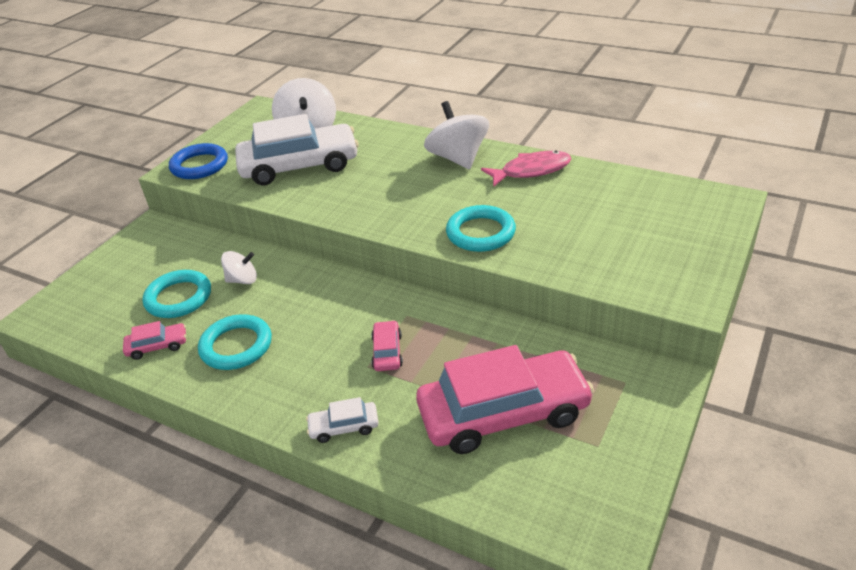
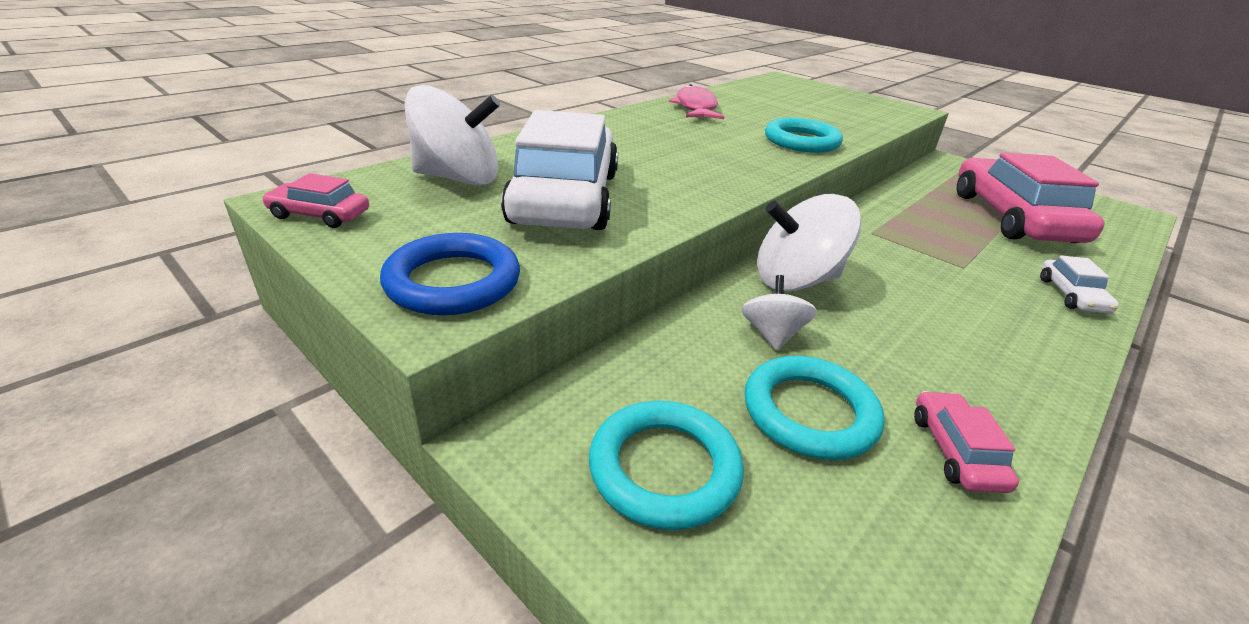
camera: 80 degrees left, 5 degrees down
turquoise ring [198,314,272,370] -> turquoise ring moved to [589,401,744,530]
pink car [371,320,403,371] -> pink car moved to [262,173,369,228]
white spinning top [424,101,489,169] -> white spinning top moved to [757,194,861,291]

